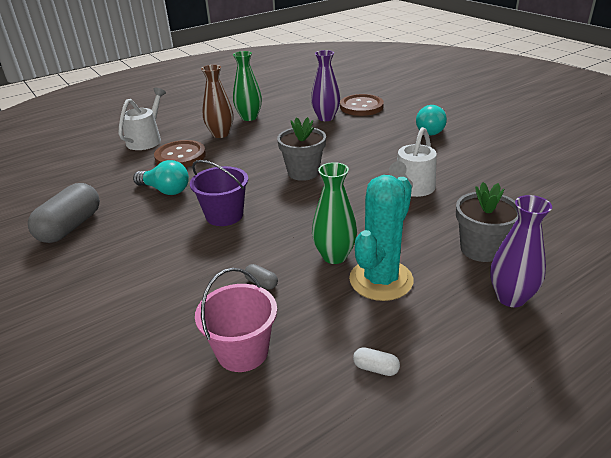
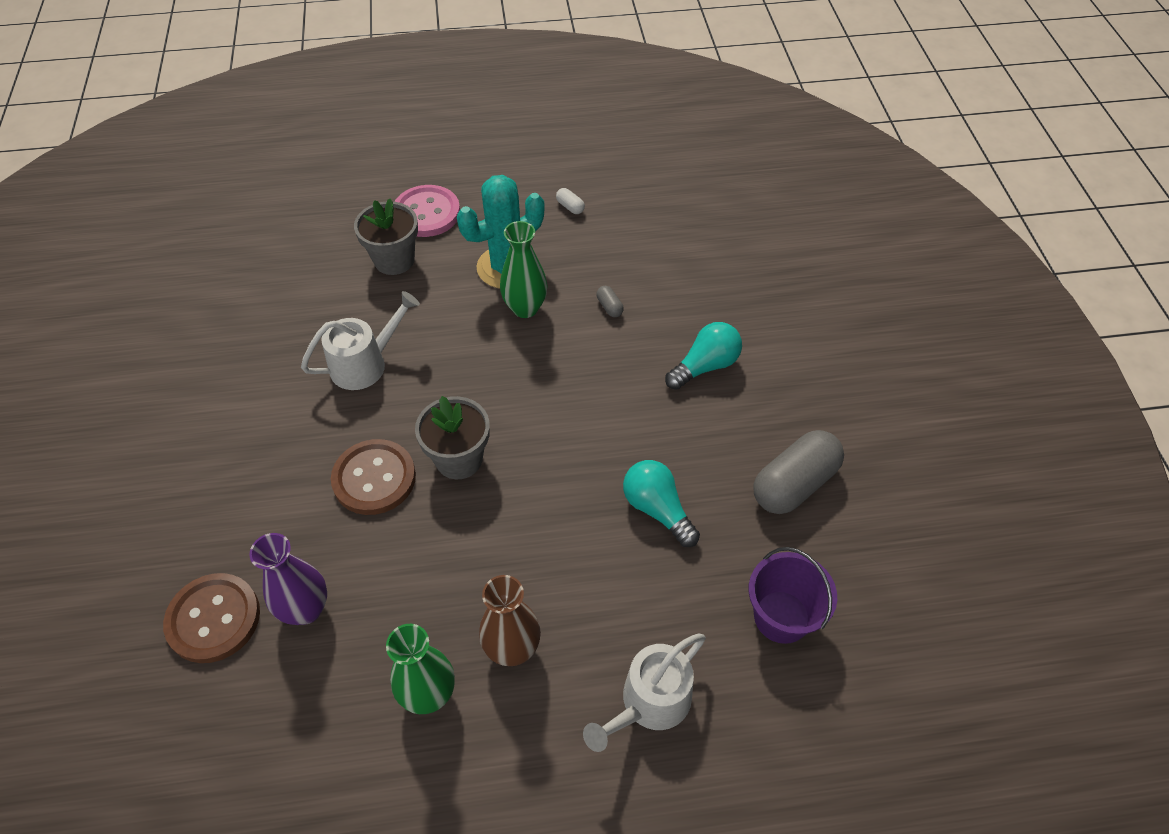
camera: 155 degrees left, 20 degrees up
brown button [154,140,206,167] -> brown button moved to [331,439,416,515]
purple bucket [190,160,248,226] -> purple bucket moved to [749,547,837,644]
pink bucket [195,268,277,372] -> none
turquoise light bulb [416,105,447,136] -> turquoise light bulb moved to [665,322,742,390]
purple vase [490,195,552,307] -> pink button [395,185,460,237]

